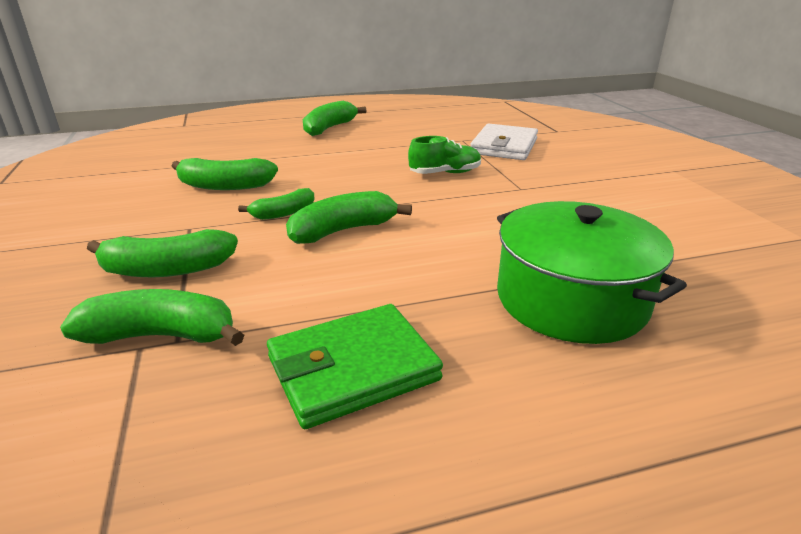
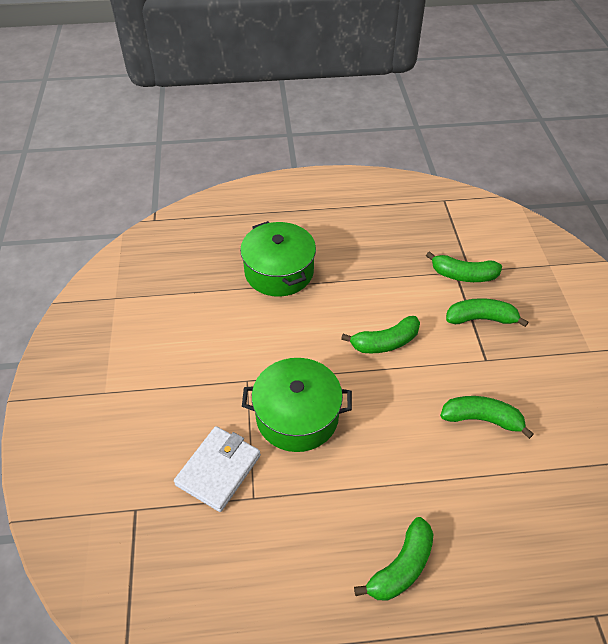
camera: 170 degrees left, 20 degrees up
green banana [238,188,315,220] -> none
green wallet [267,304,443,429] -> none
green shoe [408,136,481,174] -> green pot [242,358,352,452]

